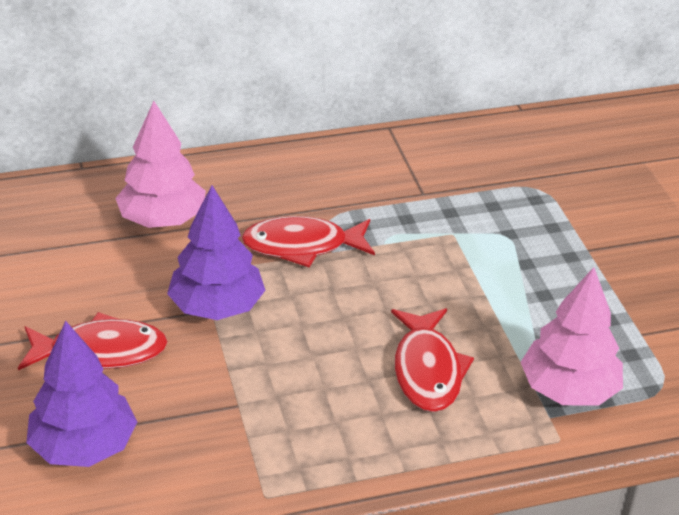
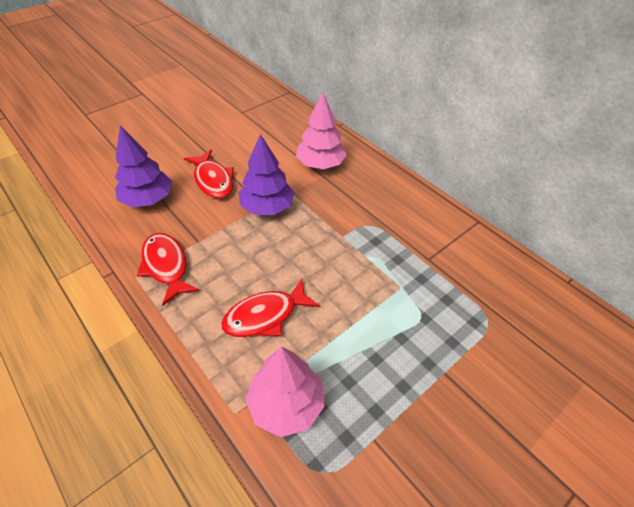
camera: 65 degrees right, 10 degrees up
red fish [242,216,375,268] -> red fish moved to [137,233,200,306]

